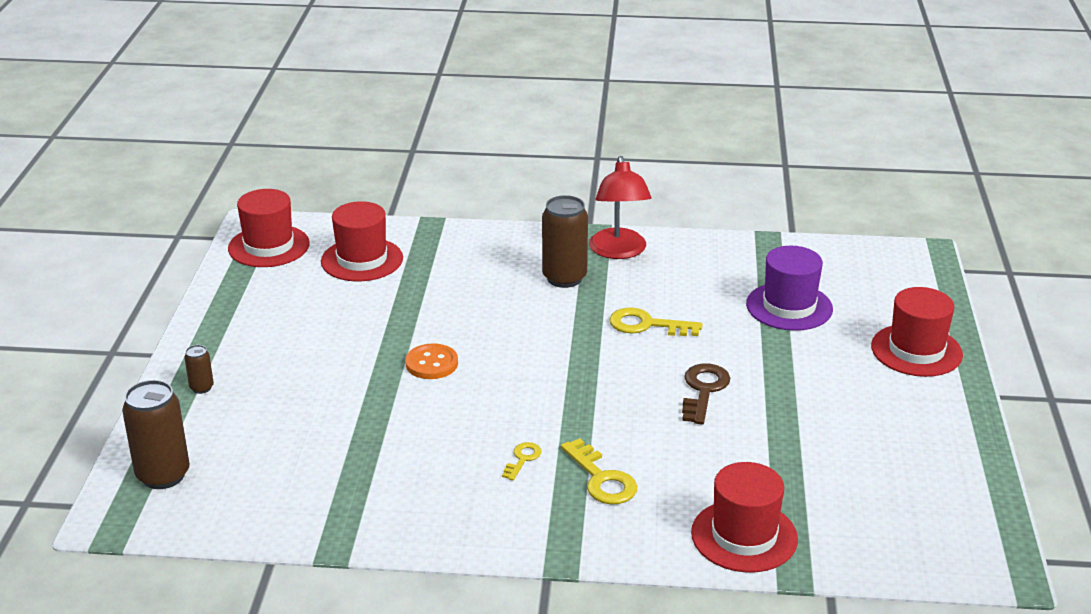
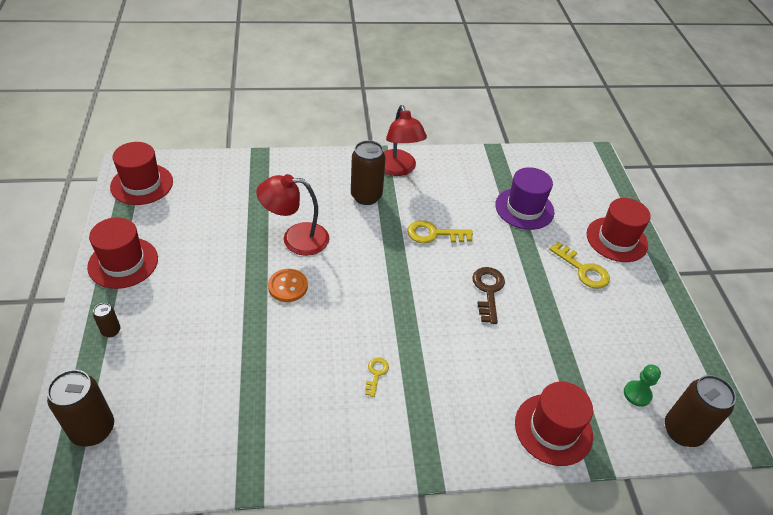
camera: 15 degrees left, 15 degrees up
red hat [321,201,403,281] -> red hat moved to [87,217,158,289]
yellow key [561,438,637,504] -> yellow key moved to [549,242,610,289]
none -> red lamp [256,174,329,256]
none -> green pawn [624,364,661,407]
none -> brown can [665,375,736,447]

